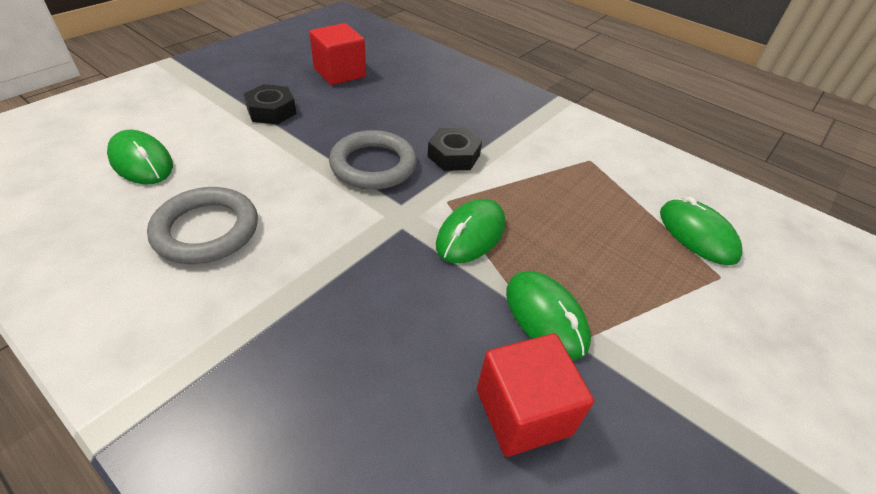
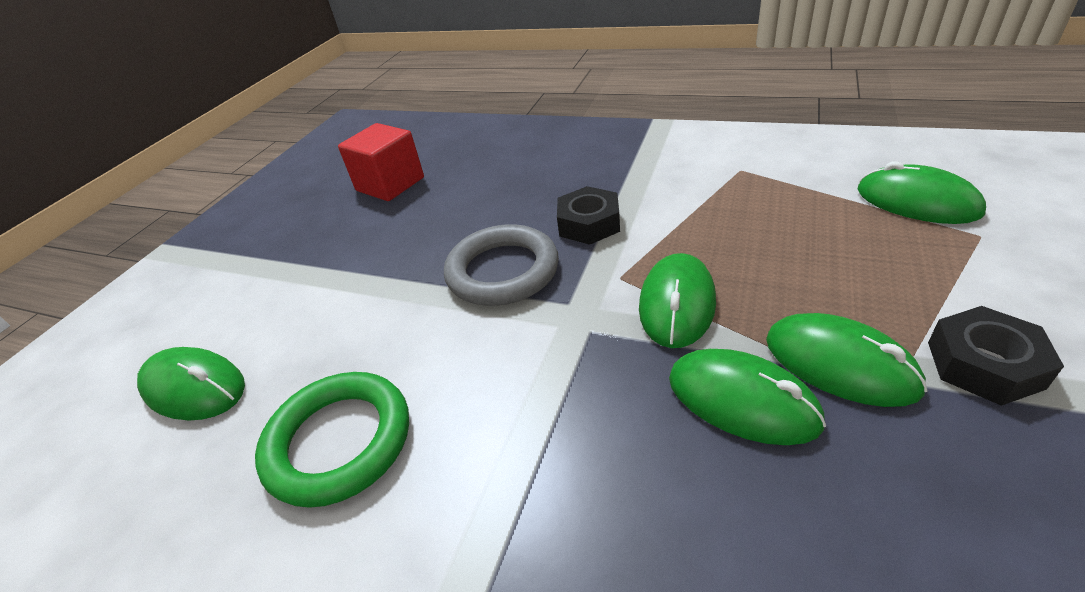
camera: 10 degrees left, 5 degrees down
grey ring [147,187,258,264] -> green ring [255,372,409,508]
black nut [244,84,297,124] -> black nut moved to [928,306,1064,406]
red cube [477,334,594,457] -> none
none -> green mouse [669,349,826,445]

